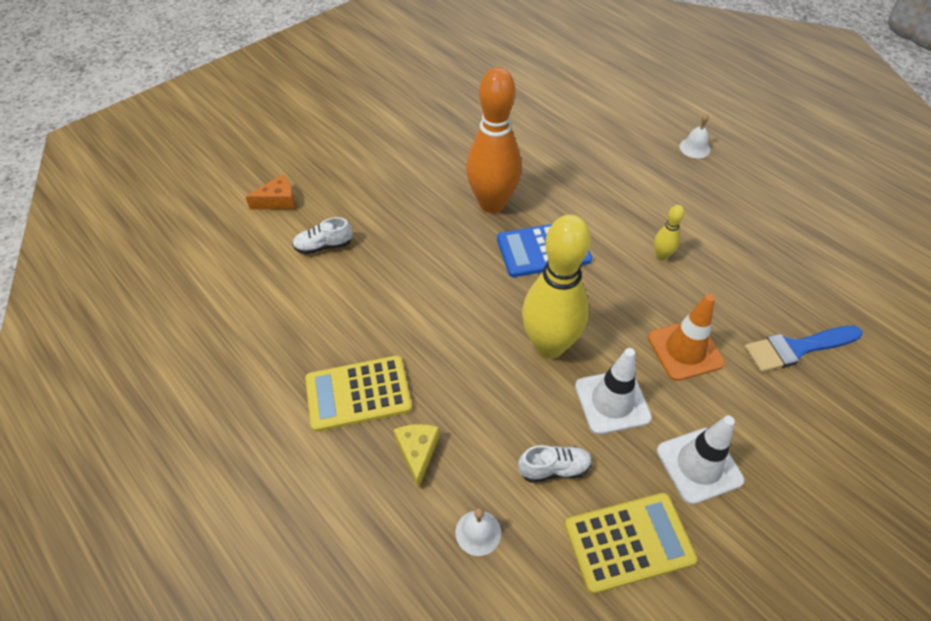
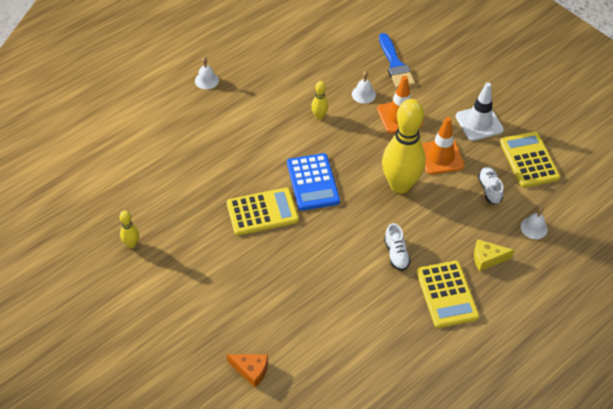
camera: 90 degrees left, 0 degrees up
orange cheese [245,174,295,209] -> orange cheese turned 135 degrees clockwise [227,354,268,388]
white shoe [292,217,352,254] -> white shoe moved to [384,223,411,271]
orange bowling pin [466,67,522,213] -> yellow calculator [227,188,299,235]
white traffic cone [575,348,652,434] -> orange traffic cone [422,117,465,175]
none -> yellow bowling pin [120,211,139,248]
none -> white bell [352,71,376,104]

